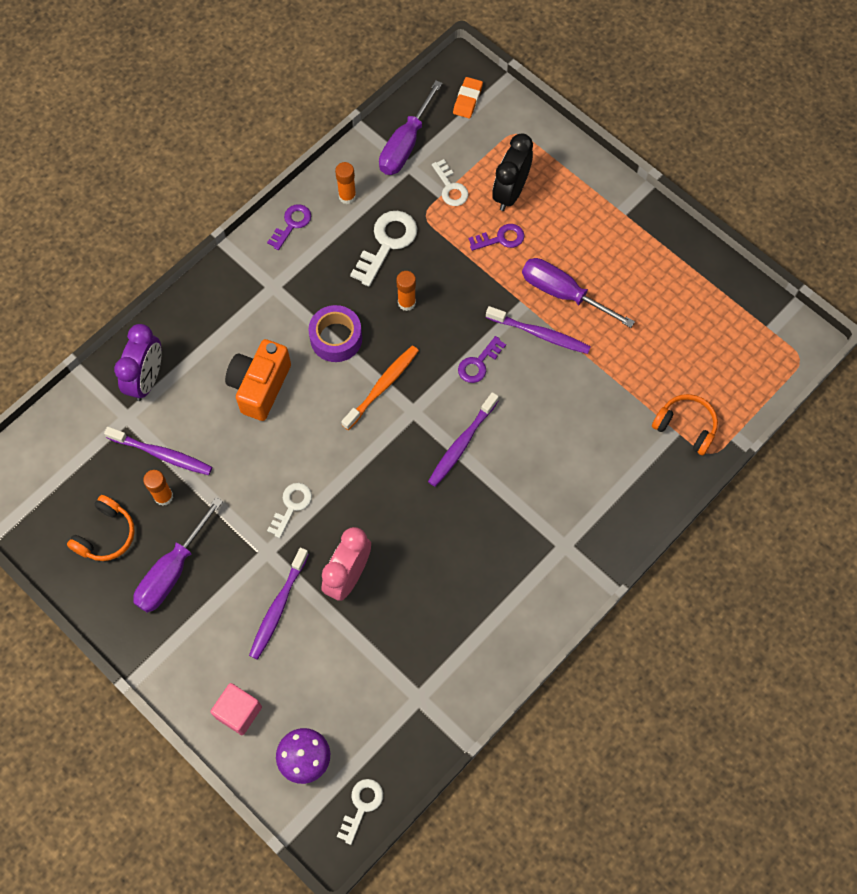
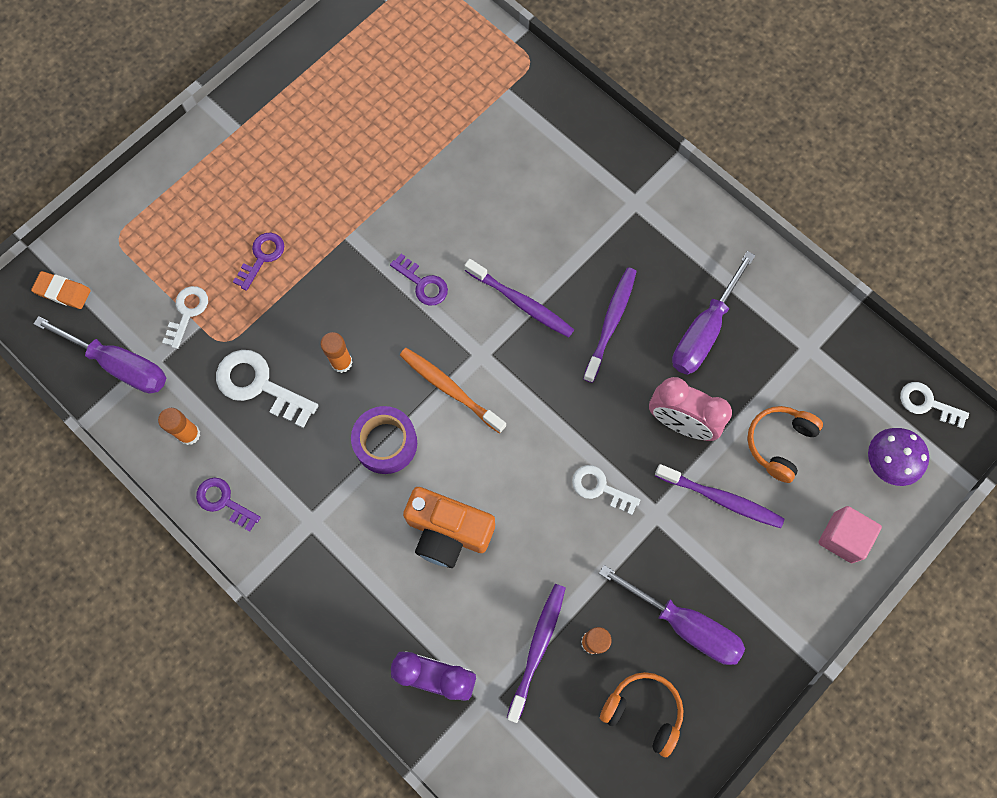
camera: 90 degrees left, 5 degrees up
white key [432,159,469,206] -> white key turned 45 degrees counterclockwise [162,286,208,349]
purple key [469,224,524,251] -> purple key turned 45 degrees clockwise [233,233,284,291]
purple toothbrush [486,306,591,354] -> purple toothbrush moved to [583,267,637,383]
black clock [492,133,533,211] -> none
purple screwdriver [522,258,635,328] -> purple screwdriver moved to [672,251,755,375]
orange headphones [652,394,718,455] -> orange headphones moved to [747,406,823,483]

